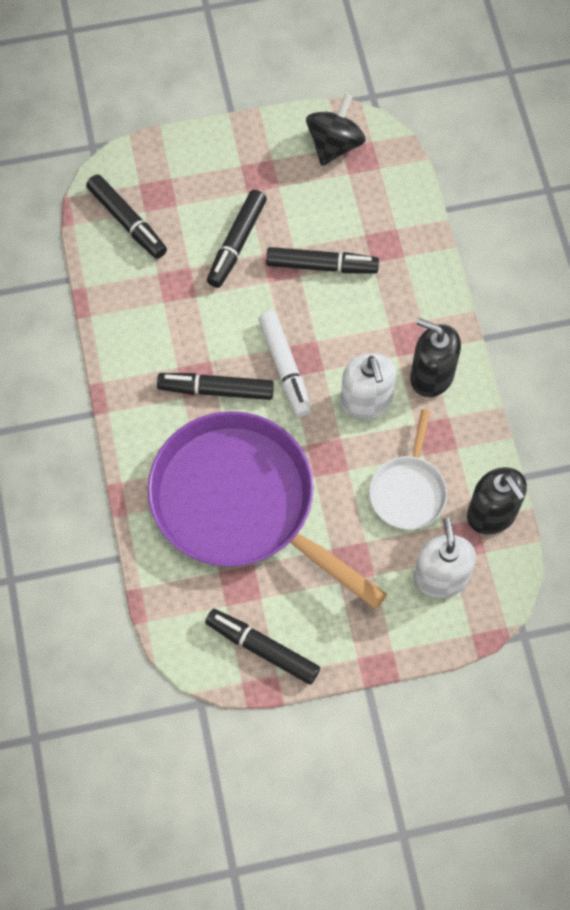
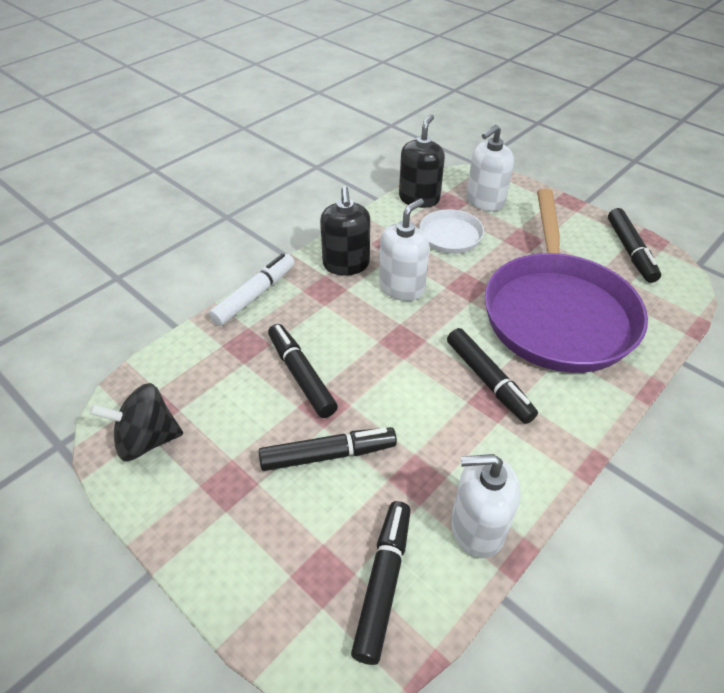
camera: 125 degrees left, 20 degrees down
white marker [258,311,311,417] -> white marker moved to [209,253,295,326]
none -> white soap dispenser [451,454,521,558]

